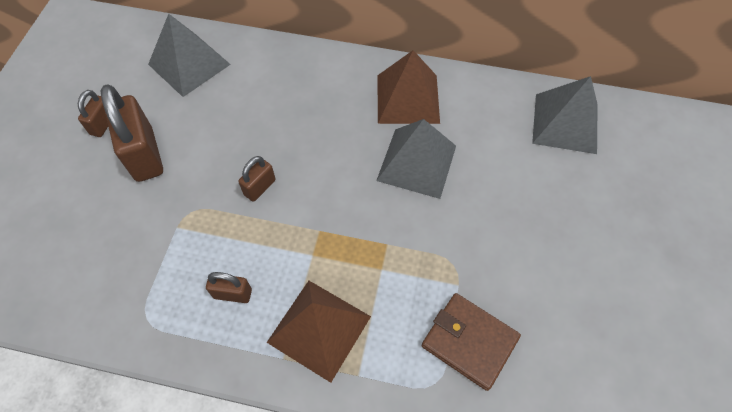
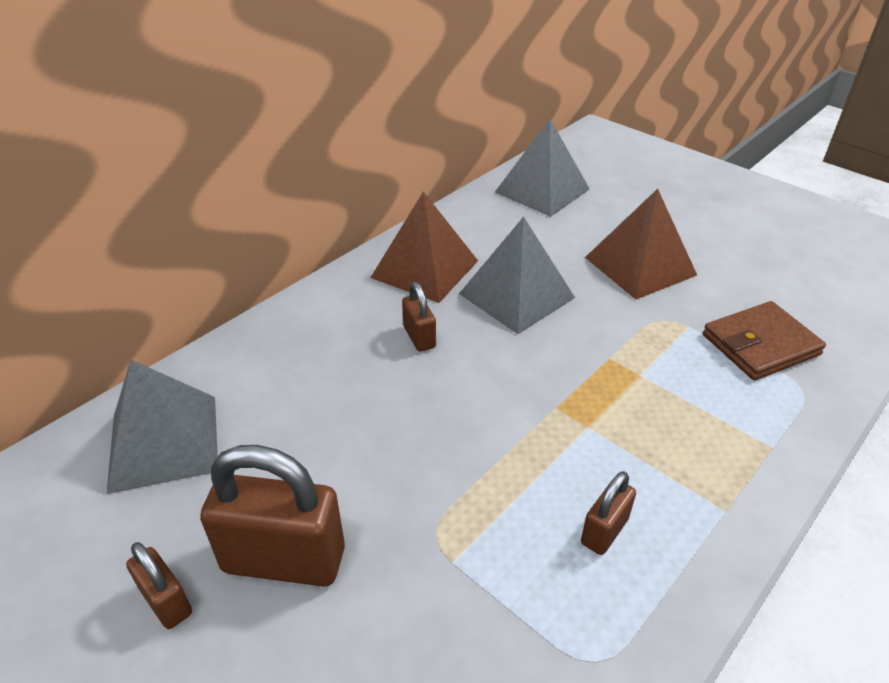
camera: 60 degrees left, 20 degrees down
brown padlock [238,156,275,202] -> brown padlock moved to [402,282,436,352]
brown pyramid [266,281,371,383] -> brown pyramid moved to [585,189,697,300]

